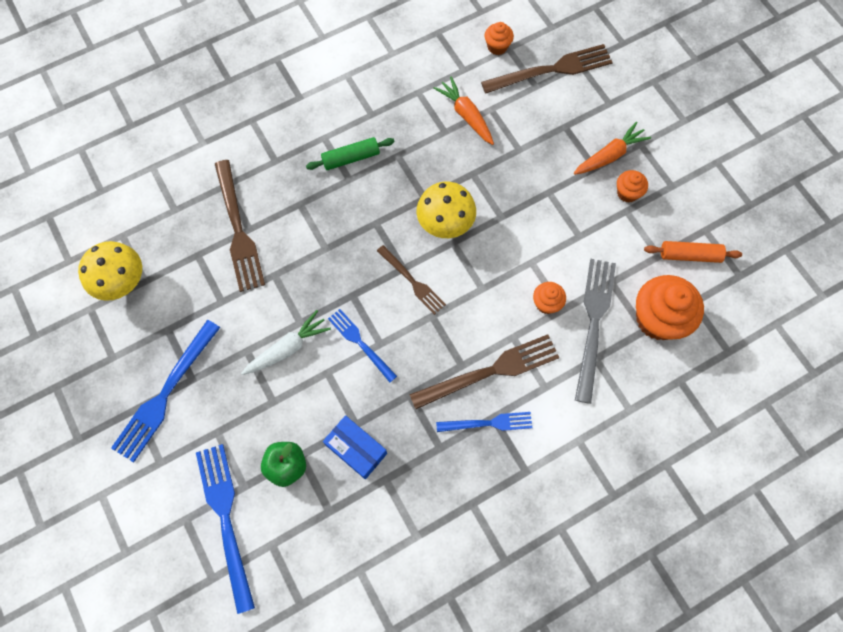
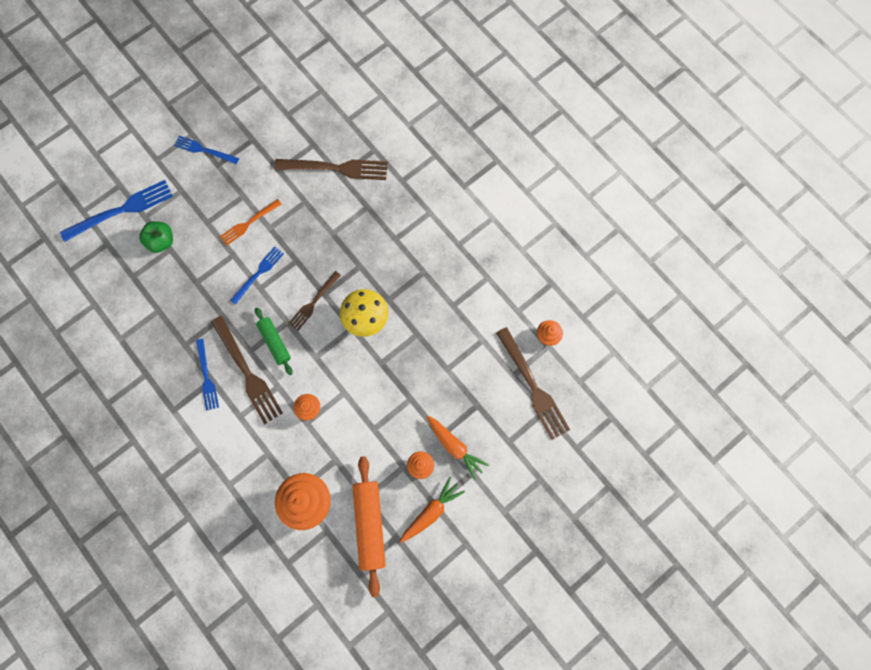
camera: 80 degrees right, 5 degrees up
yellow mushroom [78,241,142,301] -> none
blue fork [111,320,221,462] -> blue fork [174,136,239,164], size x0.61
brown fork [215,160,265,292] -> brown fork turned 150 degrees counterclockwise [274,159,387,180]
white carrot [241,310,331,375] -> orange fork [219,199,282,246]
green rolling pin [306,137,394,170] -> green rolling pin moved to [255,308,293,375]
blue box [323,415,387,479] -> none
orange carrot [433,77,494,145] -> orange carrot moved to [400,477,465,543]
grey fork [575,259,616,404] -> none
orange rolling pin [644,241,742,263] -> orange rolling pin [353,456,386,597], size x1.63

